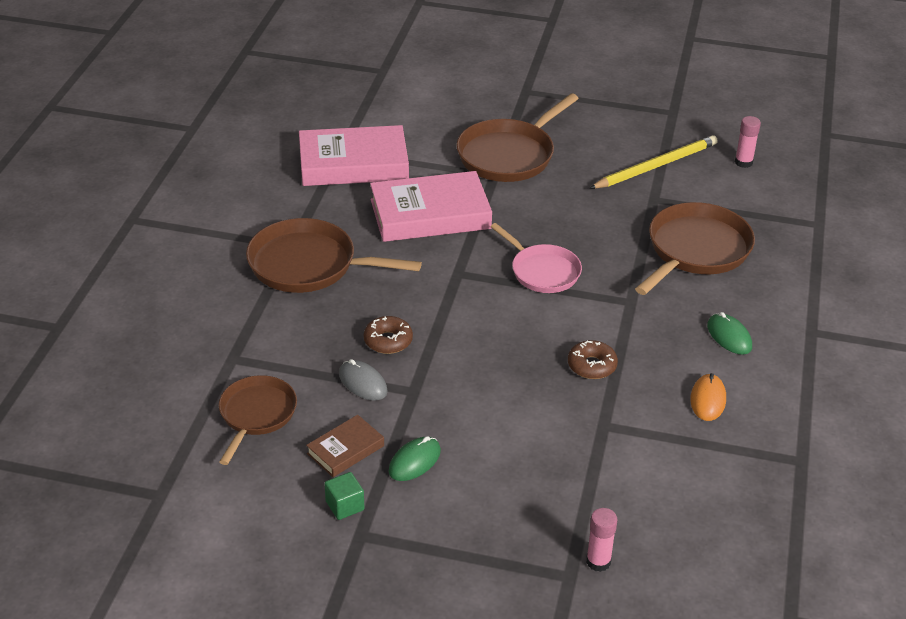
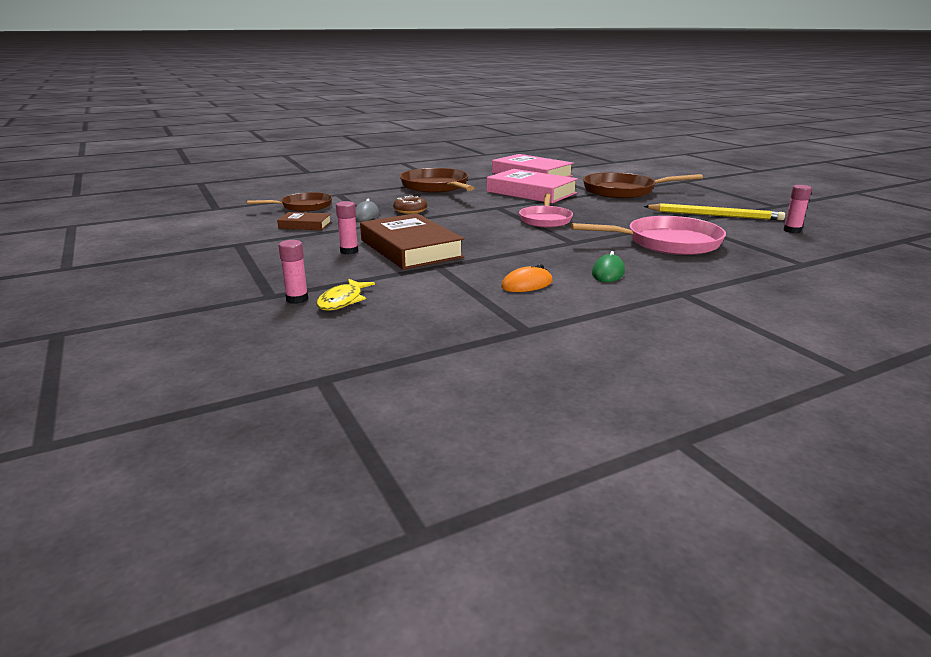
camera: 50 degrees right, 15 degrees down
green cube [325,472,364,520] -> none
green mouse [388,436,441,481] -> none
brown donut [568,340,618,379] -> none
brown pan [635,202,755,295] -> pink pan [571,216,726,255]
none -> yellow fish [317,279,375,310]
none -> pink glue stick [336,201,358,255]
none -> brown book [360,213,464,270]

